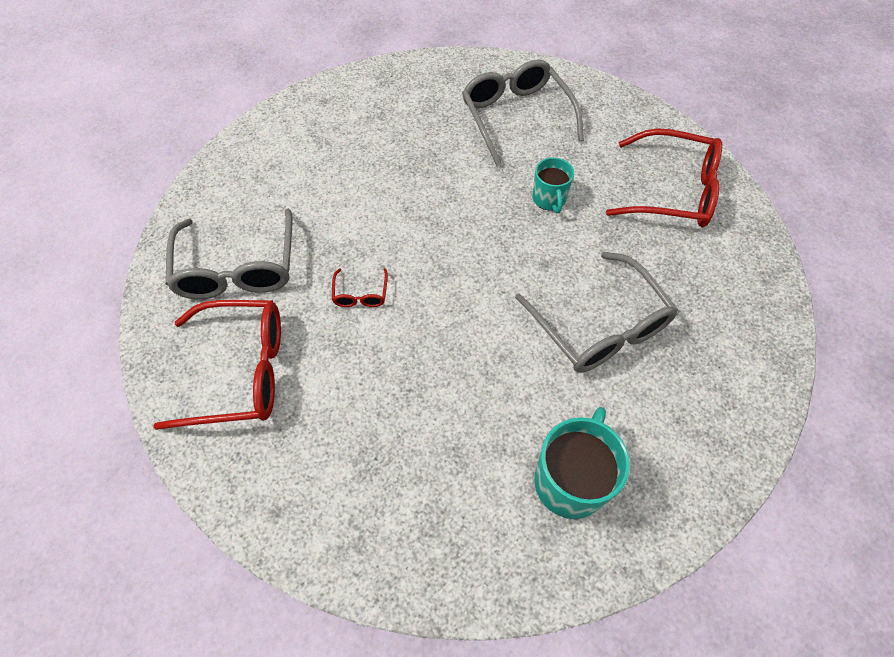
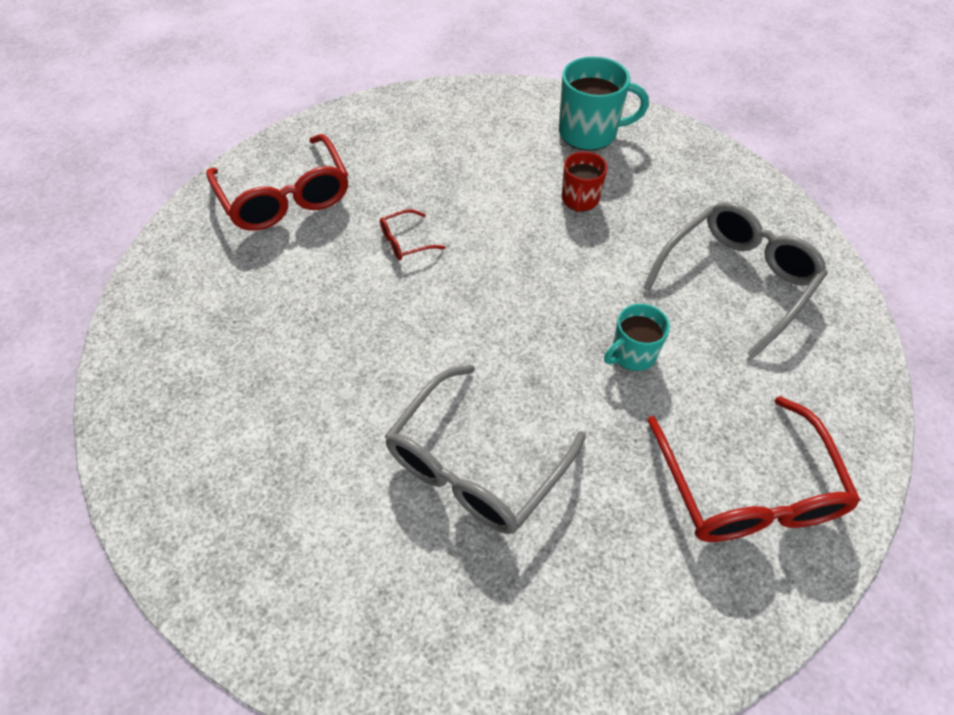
camera: 65 degrees right, 5 degrees down
grey glasses [165,208,293,299] -> none
turquoise mug [534,407,630,519] -> turquoise mug moved to [559,57,649,151]
none -> red mug [562,152,608,212]

